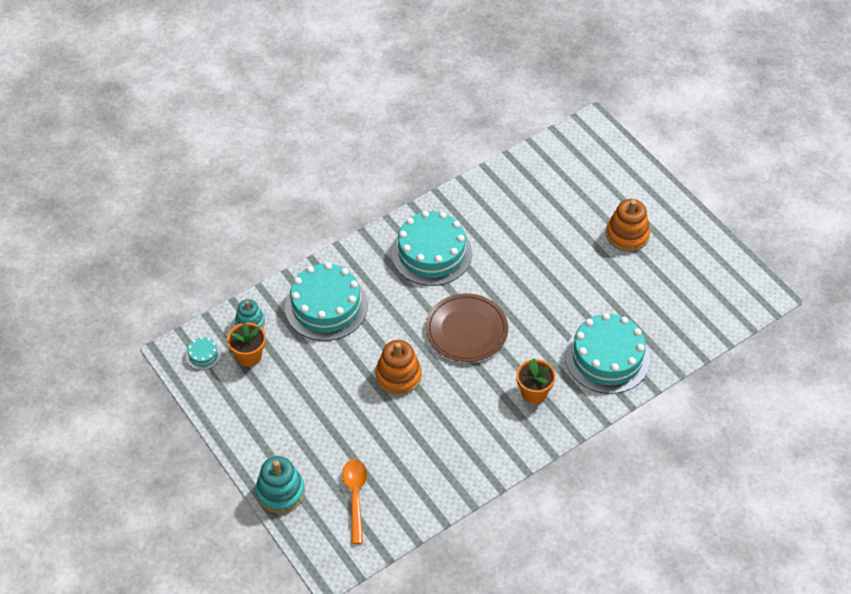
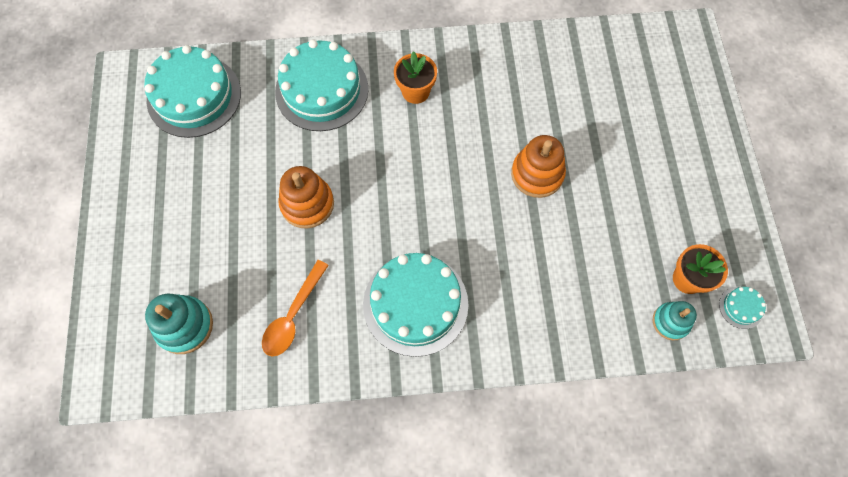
camera: 150 degrees left, 15 degrees up
turquoise stacking toy [255,456,305,513] -> turquoise stacking toy moved to [145,294,213,354]
turquoise cake [285,263,368,341] -> turquoise cake moved to [144,45,241,138]
orange spoon [342,459,367,544] -> orange spoon moved to [262,260,329,356]
brown plate [426,293,508,362] -> none
orange stacking toy [606,199,650,252] -> orange stacking toy moved to [278,166,334,229]

